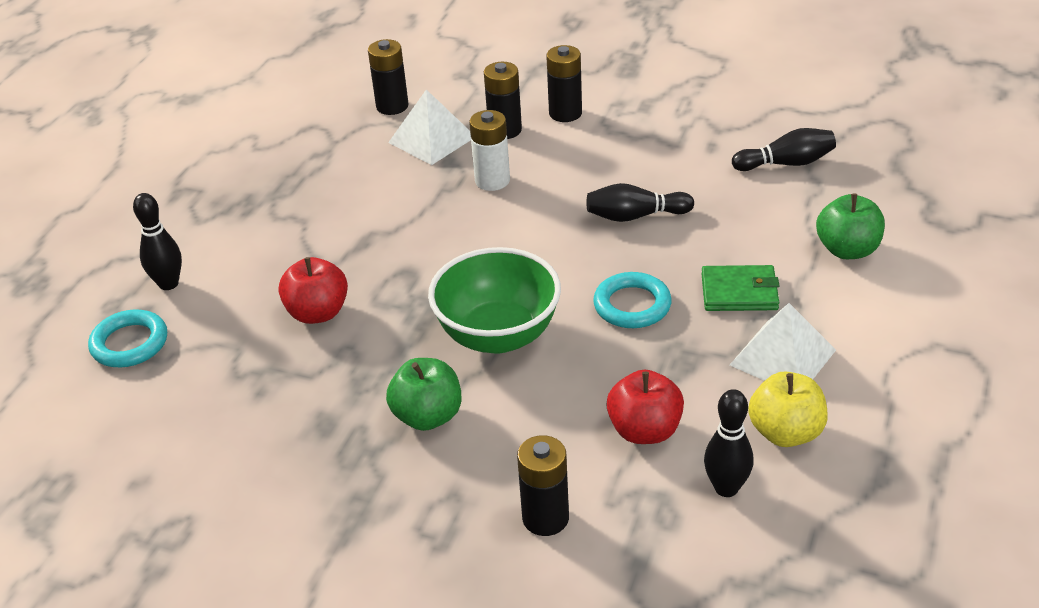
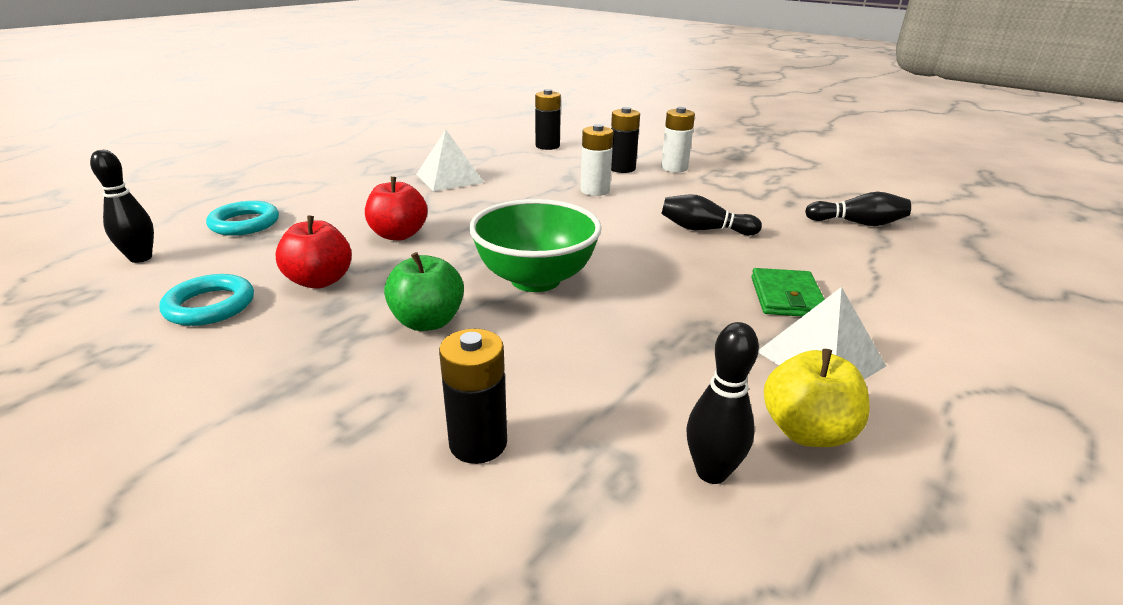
camera: 15 degrees right, 10 degrees down
black bowling pin [133,193,182,290] -> black bowling pin moved to [90,150,154,263]
white pyramid [388,89,471,165] -> white pyramid moved to [416,130,484,191]
black battery [546,45,582,122] -> white battery [661,107,695,172]
turquoise ring [593,272,672,328] -> turquoise ring moved to [159,274,254,326]
red apple [606,370,684,444] -> red apple moved to [275,216,352,289]
green wallet [701,265,779,311] -> green wallet turned 75 degrees clockwise [751,268,825,317]
green apple [816,194,885,259] -> none

